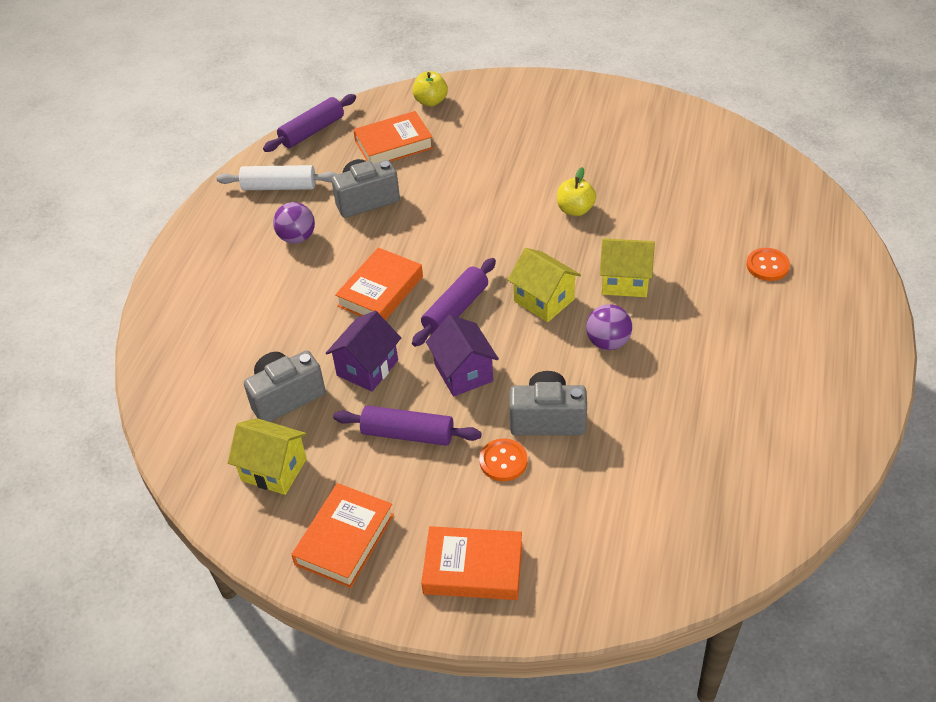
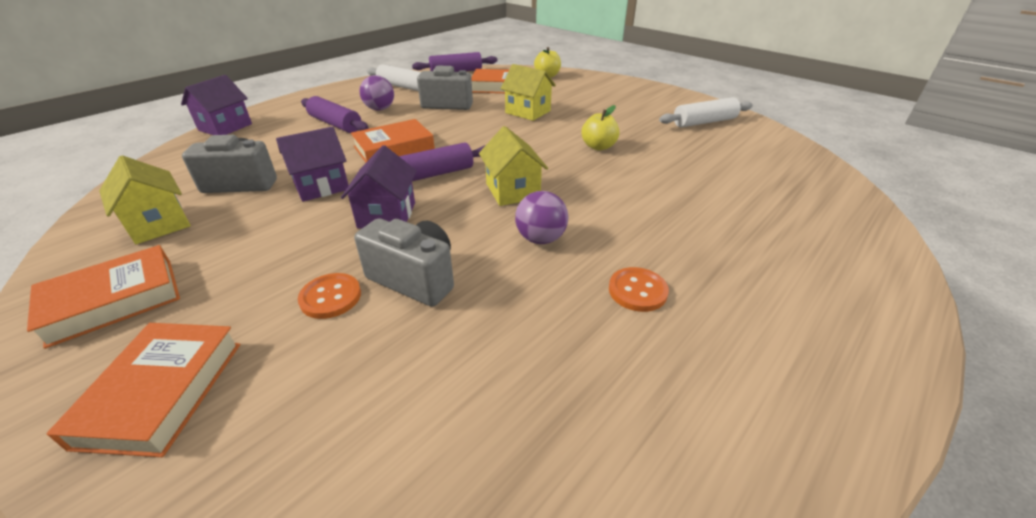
camera: 25 degrees right, 10 degrees down
purple rolling pin [333,405,482,446] -> purple rolling pin moved to [301,96,369,133]
orange book [421,526,522,600] -> orange book turned 60 degrees clockwise [46,323,241,457]
yellow house [600,238,655,297] -> yellow house moved to [501,64,556,121]
orange button [746,248,790,281] -> orange button moved to [609,267,669,312]
none -> purple house [181,75,252,135]
none -> white rolling pin [659,97,753,127]

